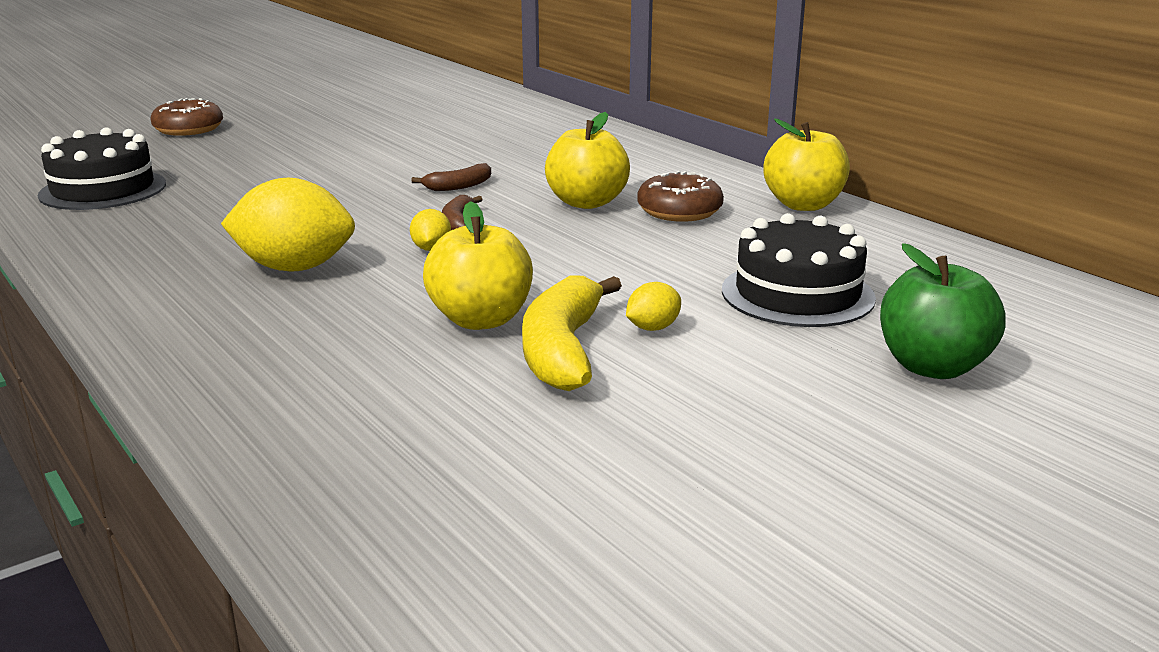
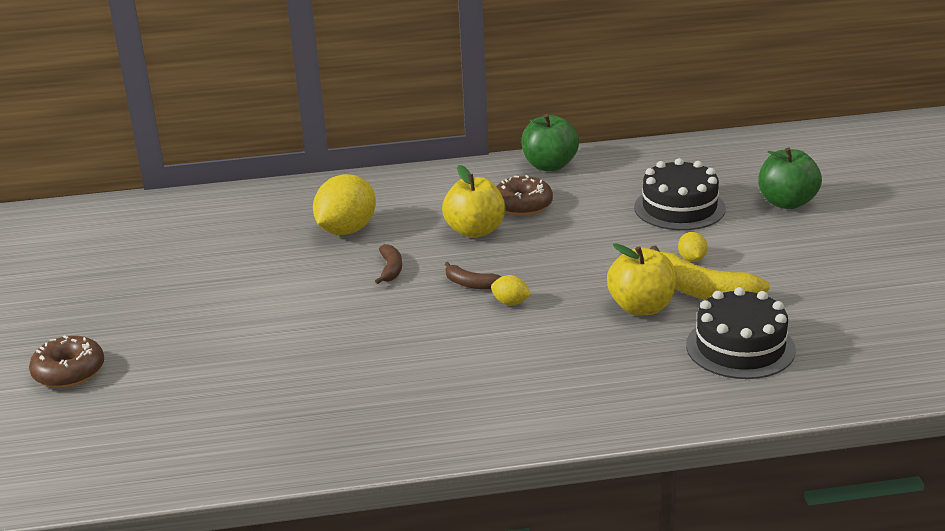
camera: 60 degrees left, 5 degrees up
black cake [38,127,166,210] -> black cake moved to [686,287,796,379]
yellow lemon [221,178,355,272] -> yellow lemon moved to [313,174,376,235]
yellow apple [763,118,850,211] -> green apple [521,114,579,171]

